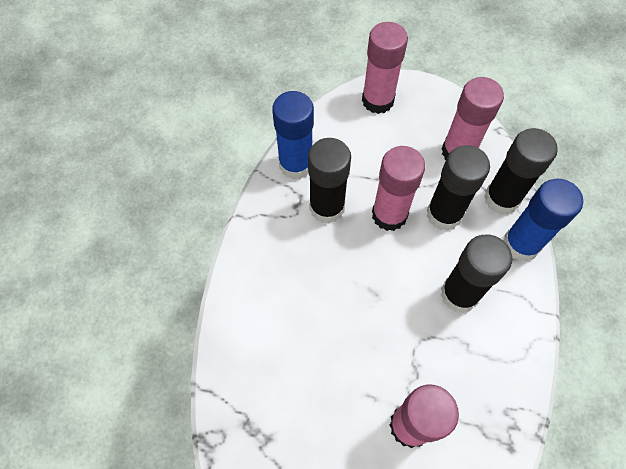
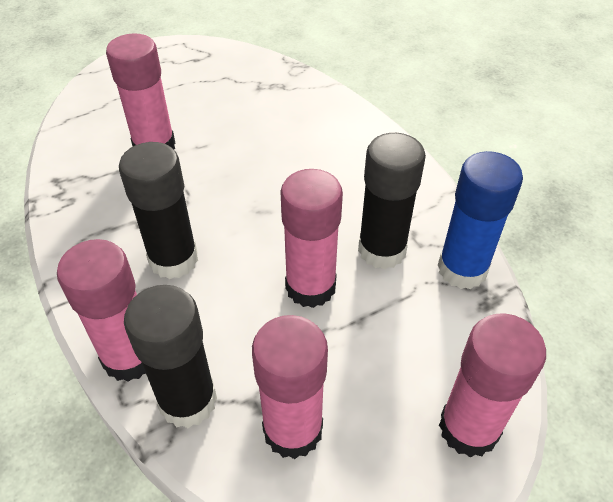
camera: 140 degrees right, 15 degrees down
black glue stick [427,145,490,231] -> none
blue glue stick [503,178,583,261] -> pink glue stick [57,239,146,382]

